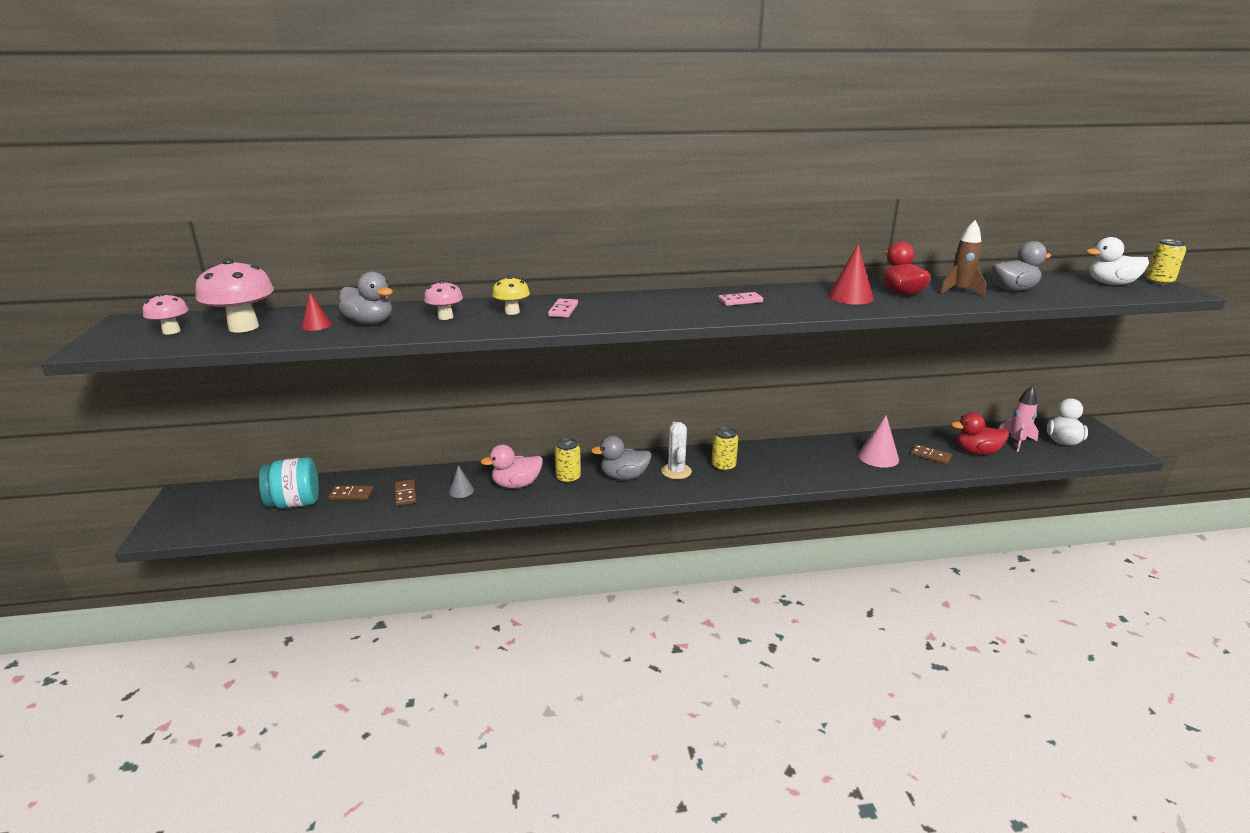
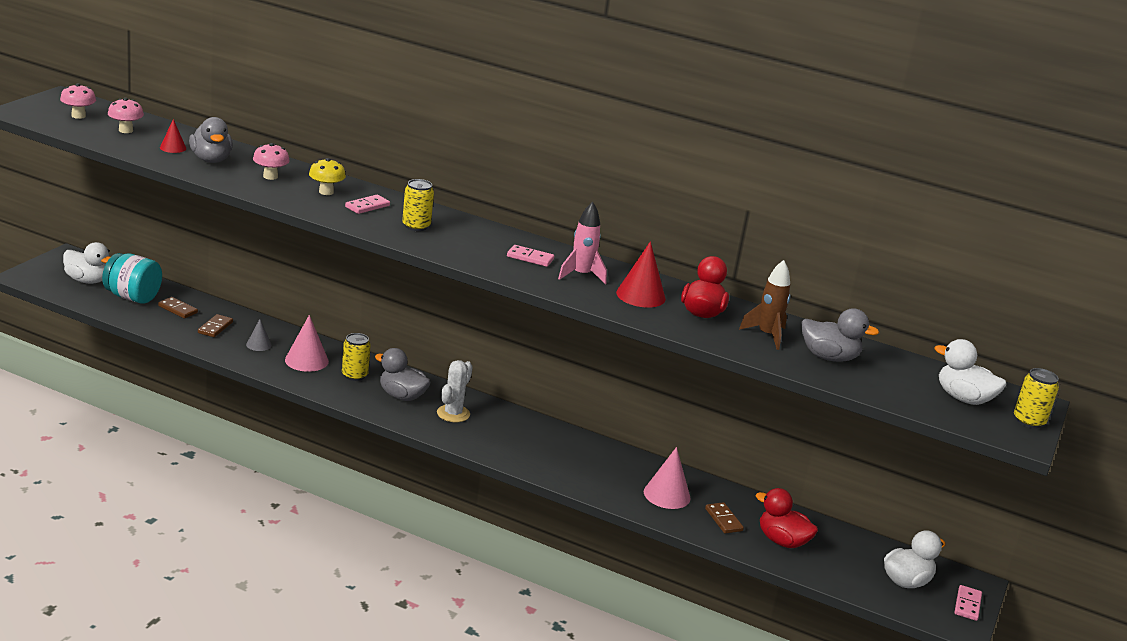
camera: 30 degrees right, 0 degrees up
pink mushroom [195,258,274,333] -> pink mushroom [108,98,144,133], size x0.56
pink duck [481,445,543,488] -> pink cone [285,315,329,372]
yellow can [712,427,738,472] -> yellow can moved to [402,179,434,231]
pink rocket [999,385,1039,452] -> pink rocket moved to [558,202,607,284]
none -> white duck [63,242,110,284]
none -> pink domino [954,585,982,621]

